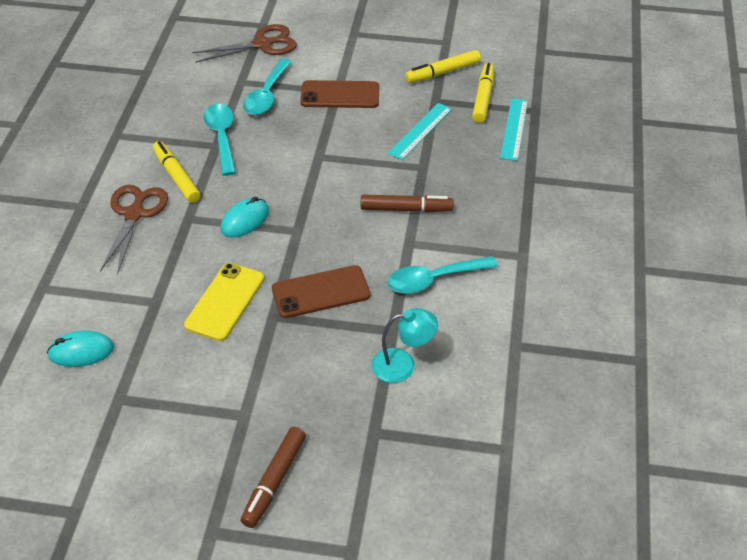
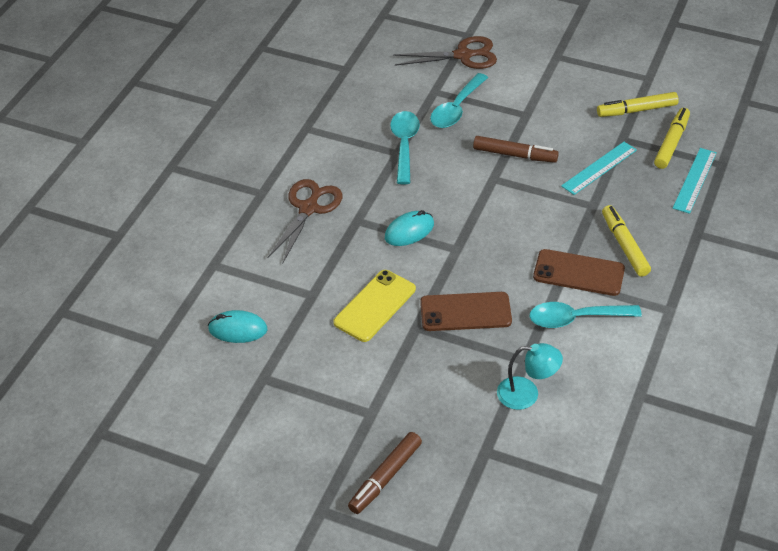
camera: 15 degrees right, 0 degrees up
yellow marker [153,141,201,203] -> yellow marker moved to [602,205,651,277]
brown phone [300,80,379,108] -> brown phone moved to [533,249,625,296]
brown marker [361,195,454,212] -> brown marker moved to [473,136,559,163]

